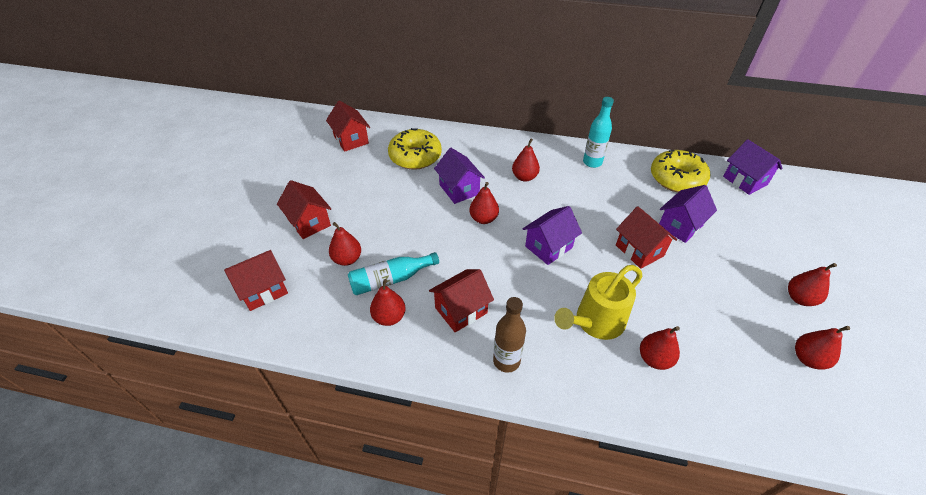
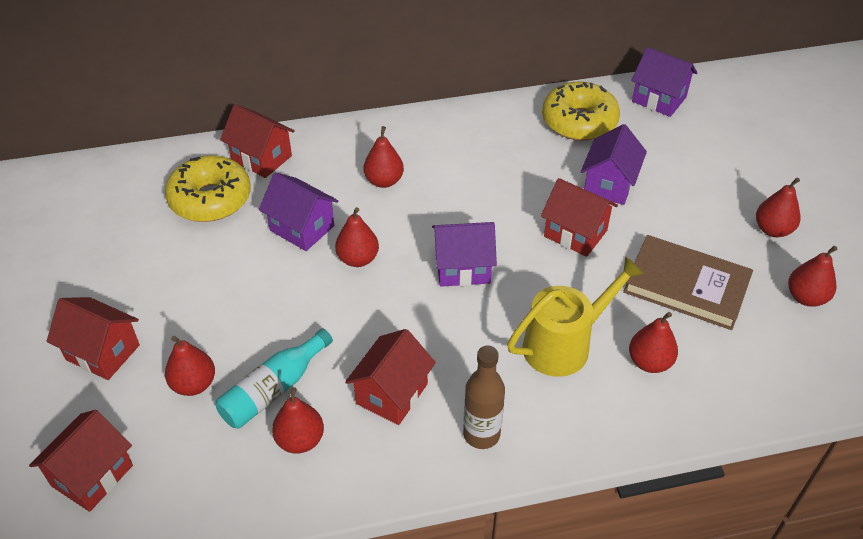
camera: 25 degrees left, 0 degrees up
red house [326,101,370,152] -> red house moved to [220,104,295,178]
purple house [523,206,582,265] -> purple house turned 60 degrees clockwise [432,222,497,287]
yellow watering can [554,265,642,340] -> yellow watering can turned 150 degrees counterclockwise [507,256,645,377]
turquoise bottle [583,97,614,168] -> none
none -> brown book [623,235,753,330]

